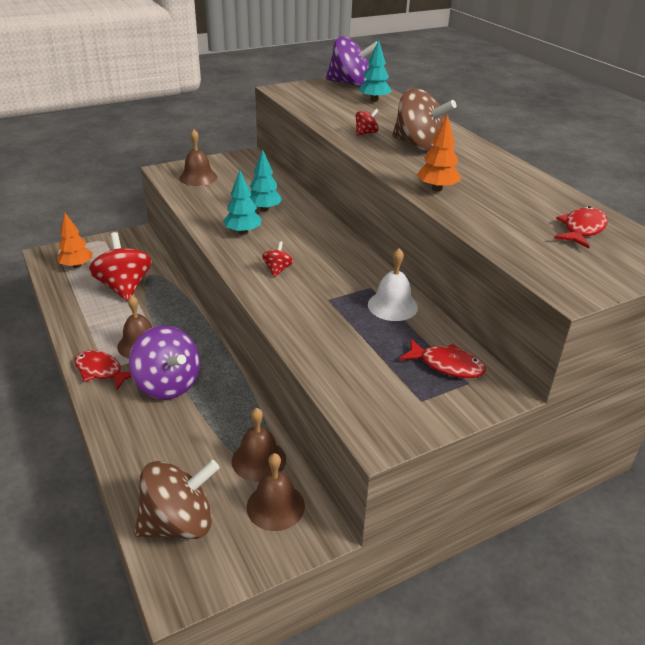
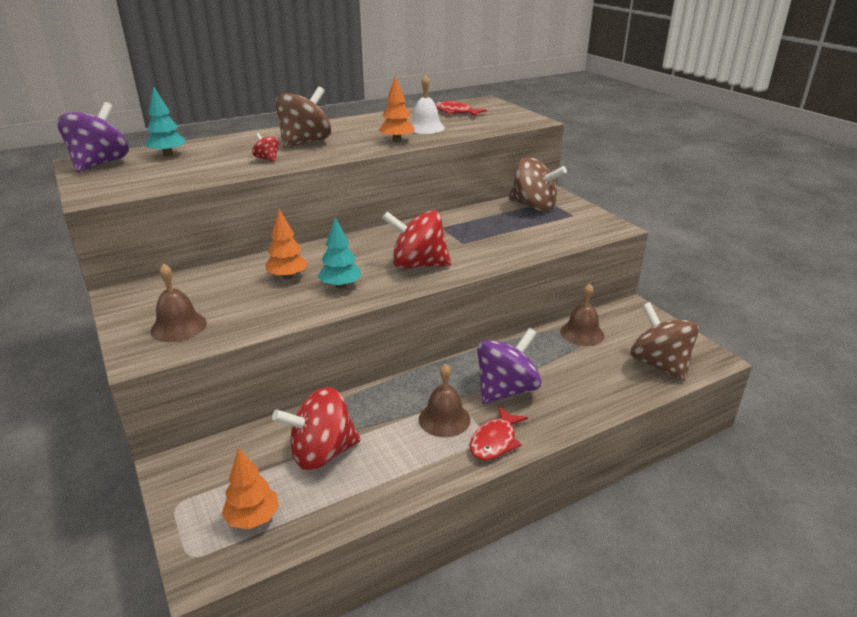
camera: 90 degrees left, 5 degrees down
brown bell [247,453,305,531] -> none
turquoise tree [250,149,282,212] -> orange tree [265,209,308,279]
red spinning top [262,241,293,277] -> red spinning top [382,210,451,269], size x2.24
white bell [368,248,418,321] -> white bell moved to [410,75,445,134]
red fish [399,339,486,378] -> brown spinning top [509,157,567,212]

